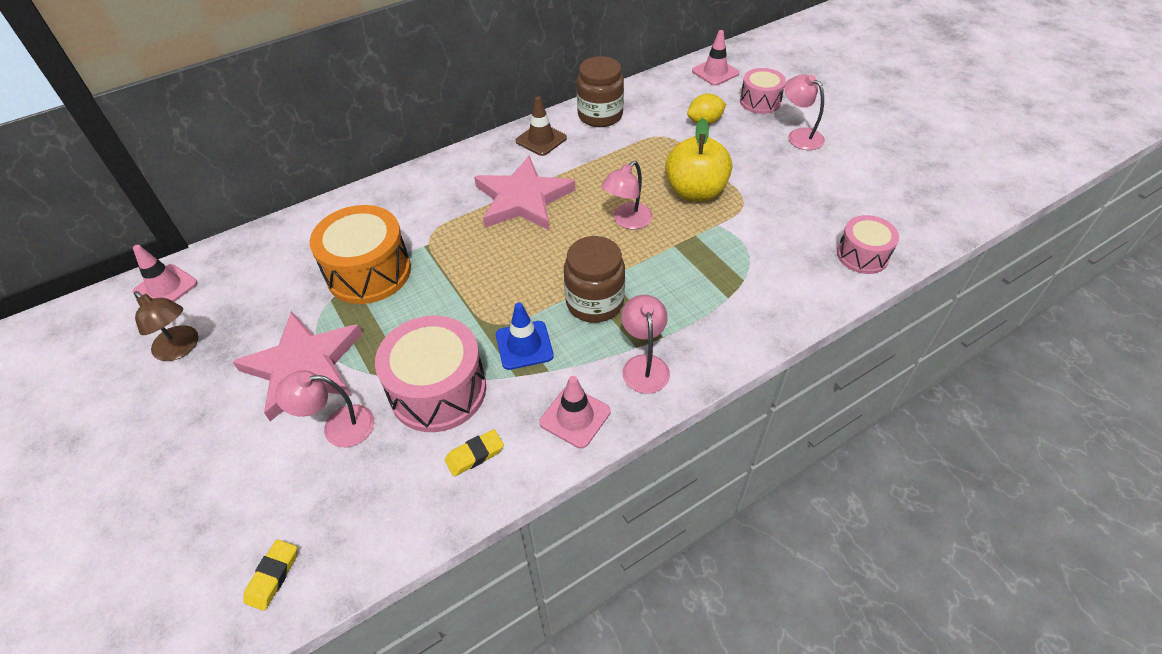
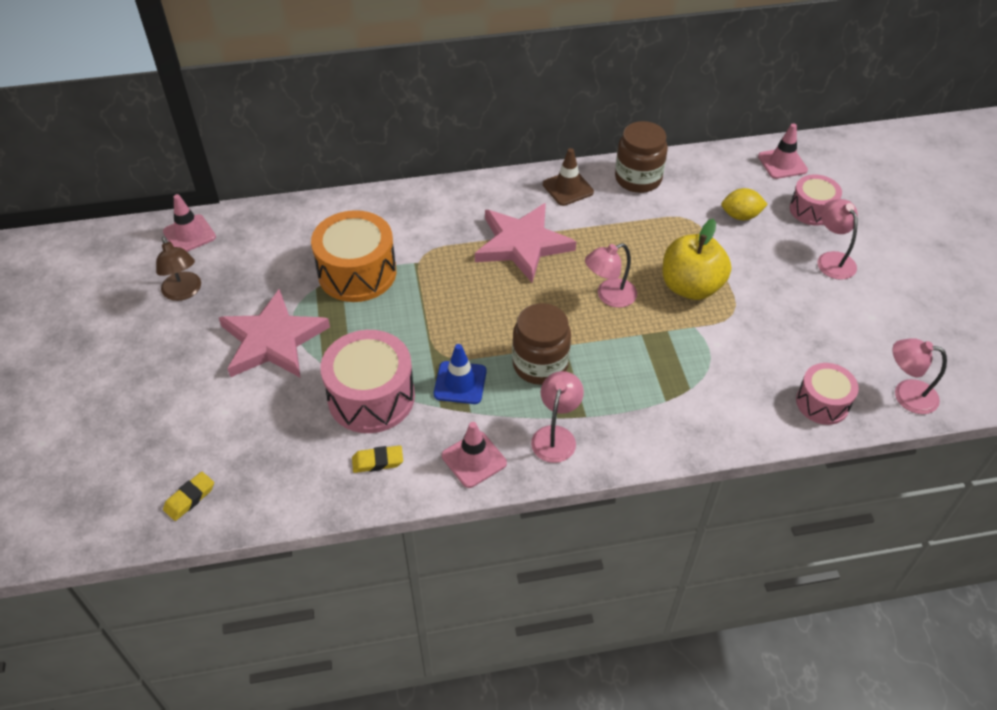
camera: 20 degrees right, 0 degrees up
pink lamp [275,370,374,447] -> pink lamp moved to [892,338,947,414]

